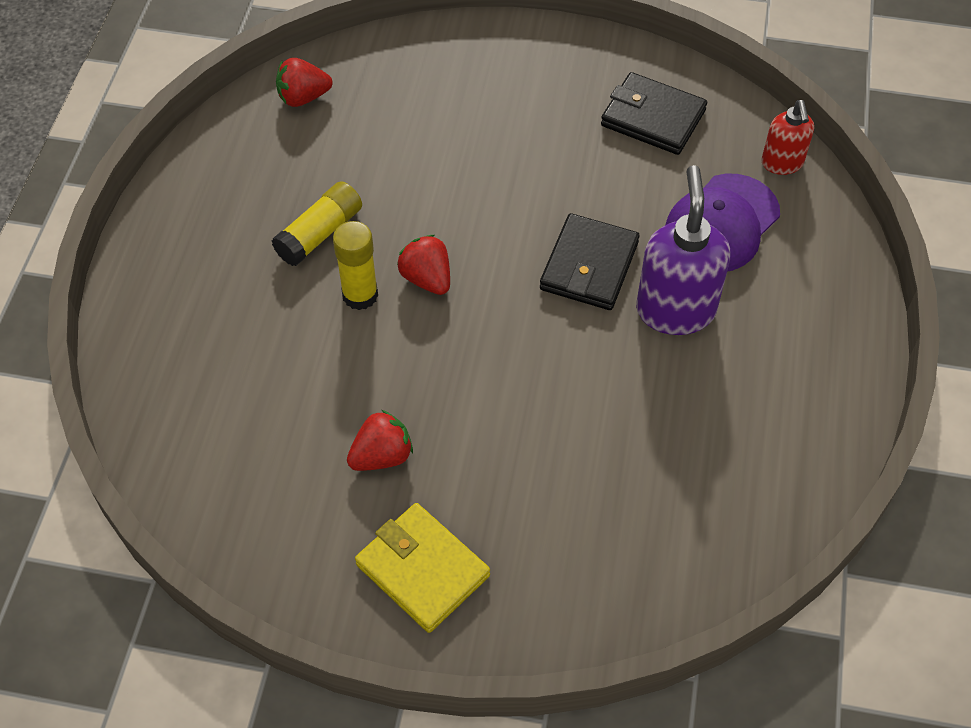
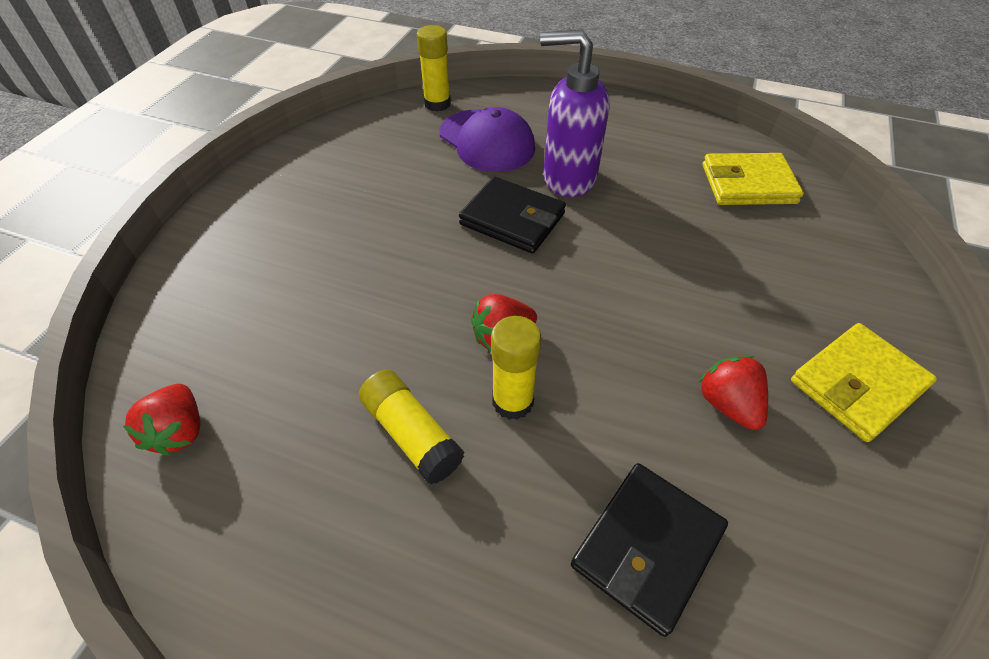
camera: 80 degrees left, 5 degrees down
black wallet [601,72,707,155] -> black wallet moved to [571,463,728,637]
red soap dispenser [761,100,814,175] -> yellow glue stick [417,25,451,111]
none -> yellow wallet [702,153,804,205]

